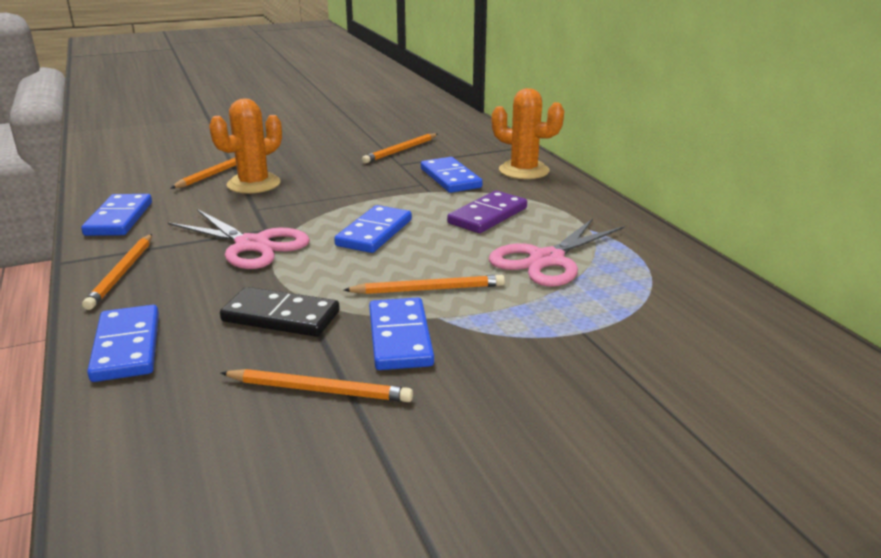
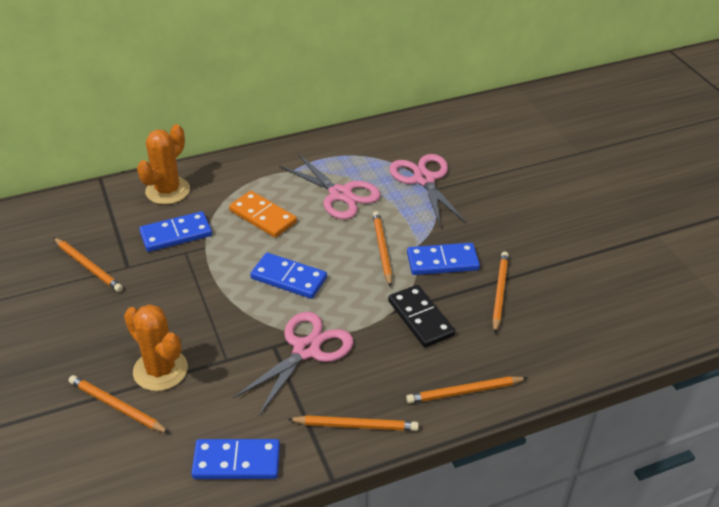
camera: 90 degrees left, 15 degrees up
blue domino [87,305,159,382] -> orange pencil [406,376,527,404]
black domino [220,287,340,337] -> black domino turned 45 degrees counterclockwise [388,285,455,348]
purple domino [447,191,527,233] -> orange domino [229,191,297,238]
none -> pink scissors [389,154,466,228]

